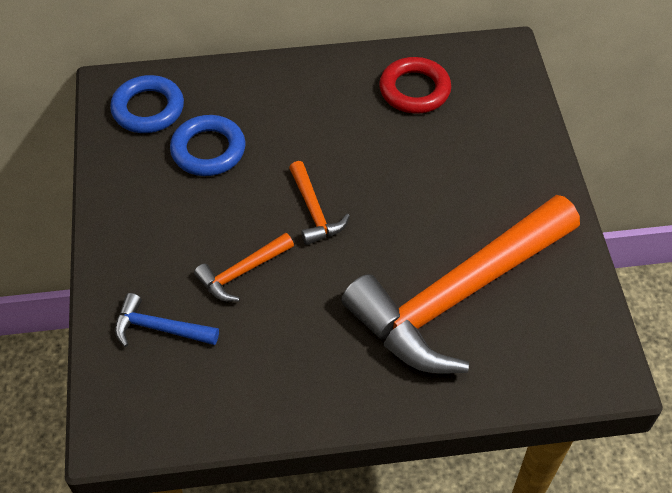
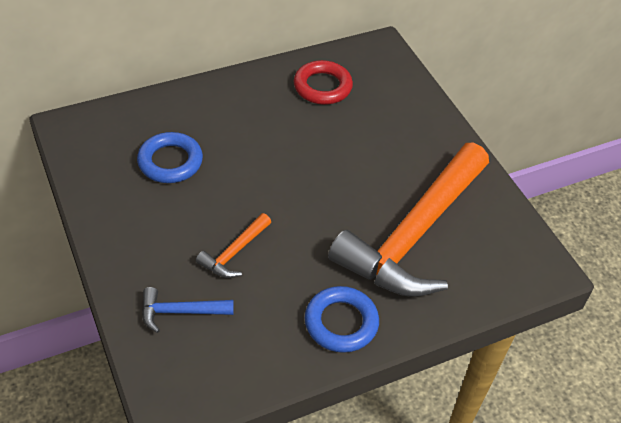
camera: 20 degrees left, 5 degrees down
blue ring [110,75,184,133] -> blue ring moved to [304,286,379,353]
orange hammer [289,161,350,245] -> none

